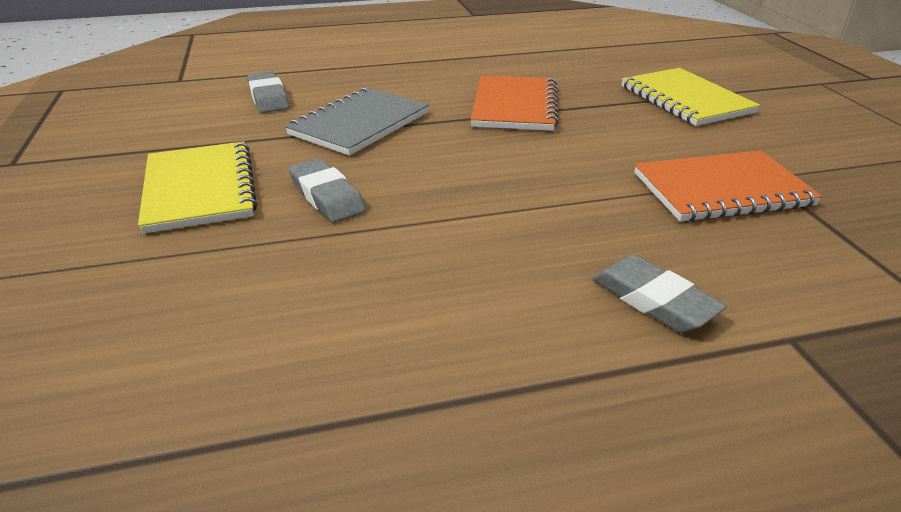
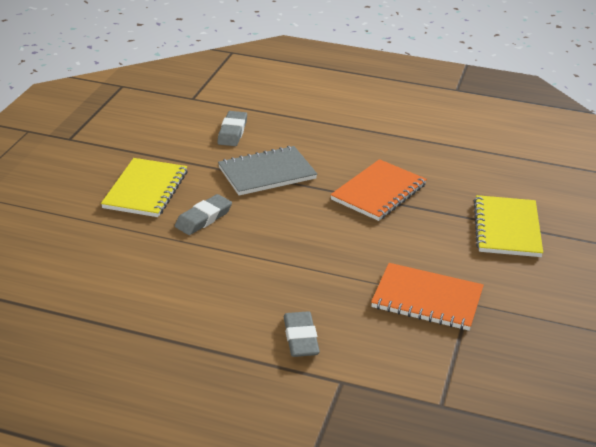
camera: 30 degrees right, 0 degrees up
grey eraser [289,158,366,223] -> grey eraser turned 45 degrees clockwise [175,194,232,235]

